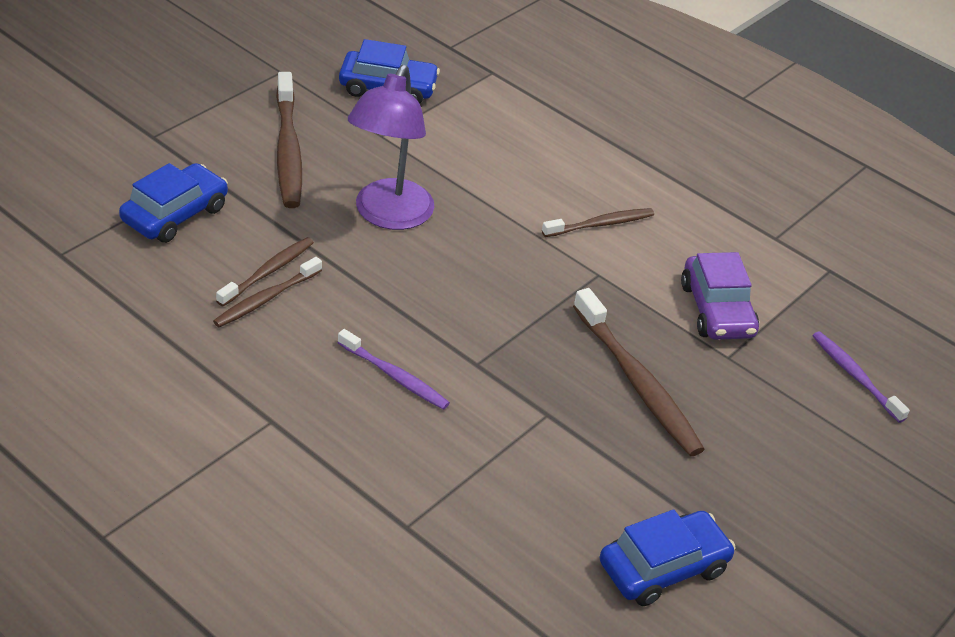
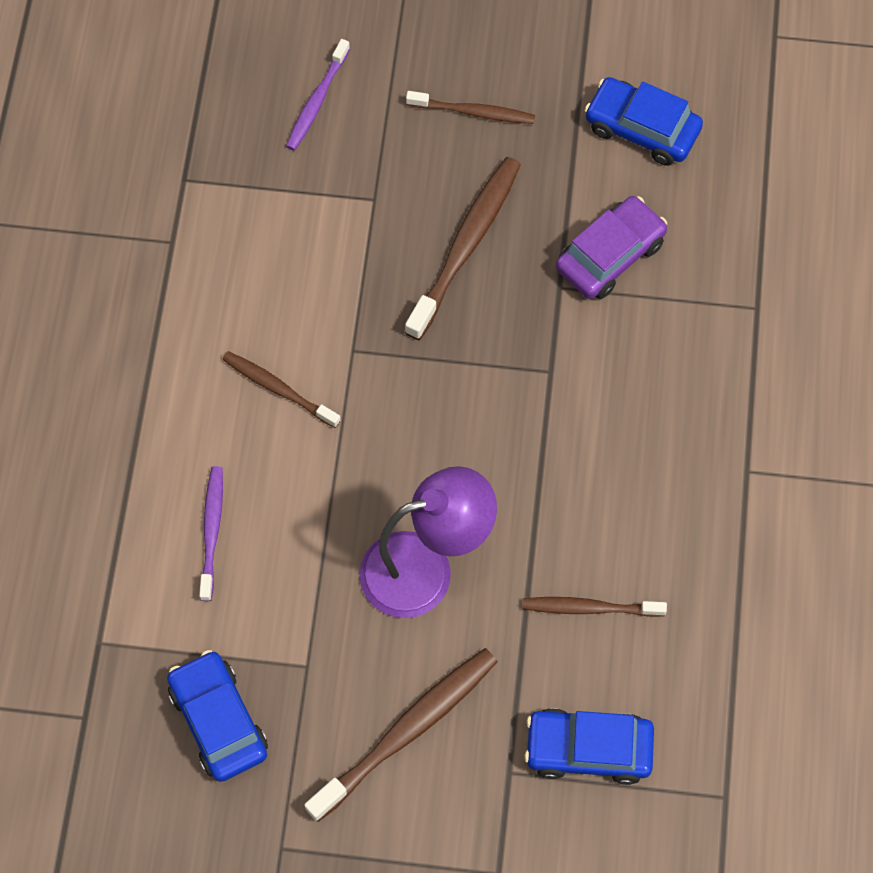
camera: 120 degrees left, 25 degrees up
brown toothbrush [213,257,322,327] -> brown toothbrush moved to [406,91,535,124]
purple toothbrush [338,329,450,410] -> purple toothbrush moved to [199,466,223,601]
purple car [681,252,759,340] -> purple car moved to [556,196,667,299]

